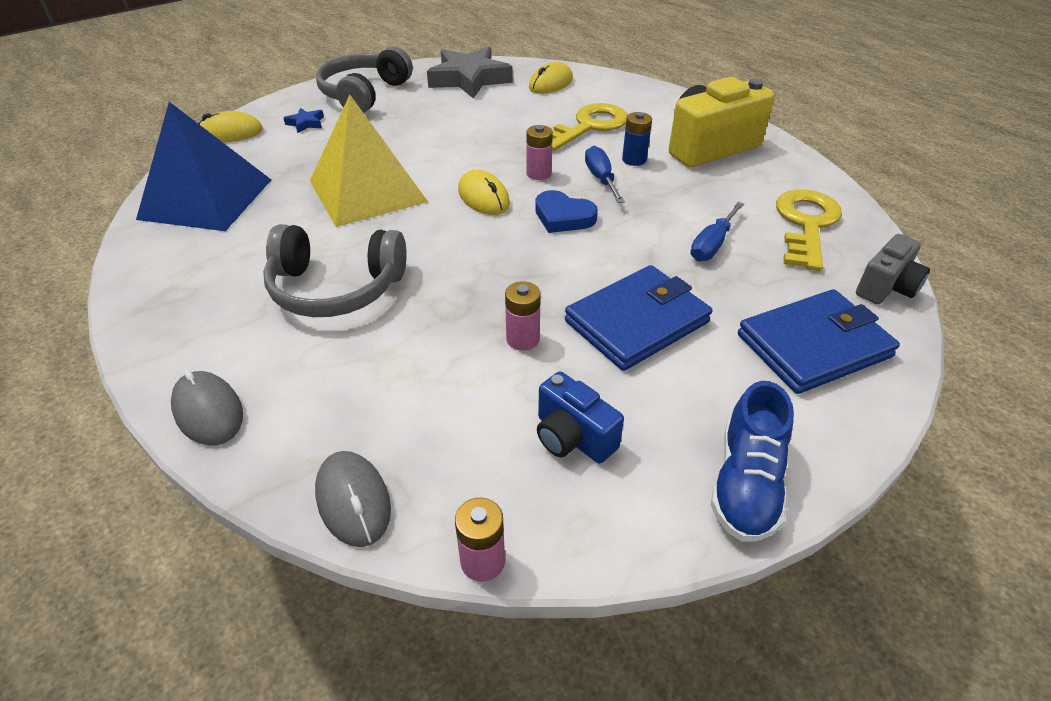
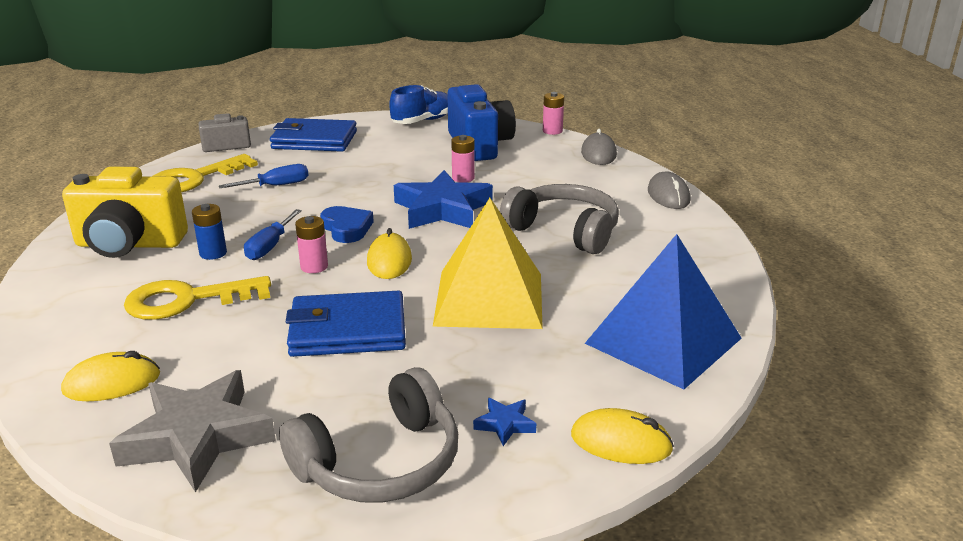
camera: 150 degrees left, 15 degrees down
blue camera [537,371,624,463] -> blue camera [447,84,516,161], size x1.79
blue wallet [565,265,712,371] -> blue wallet moved to [286,291,406,357]
none -> blue star [394,170,493,229]

